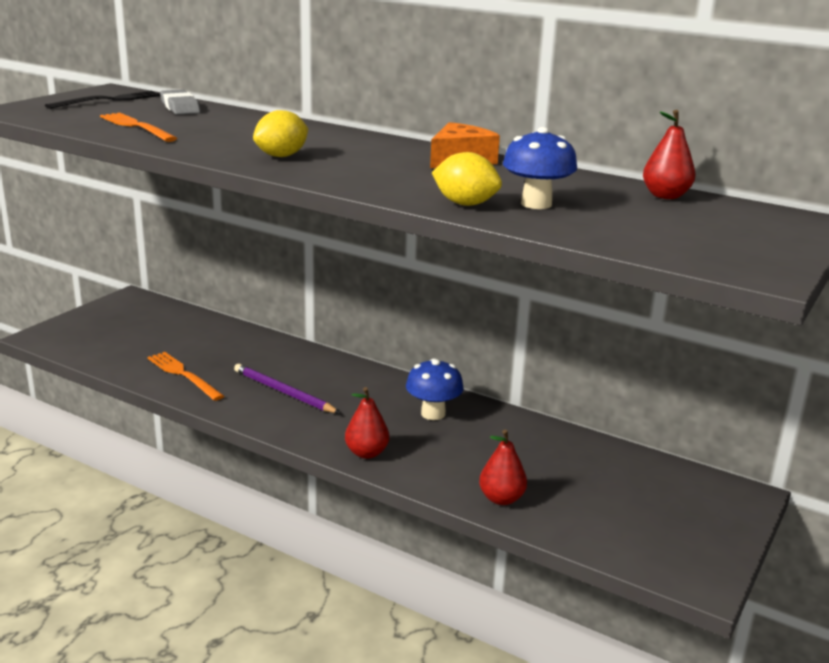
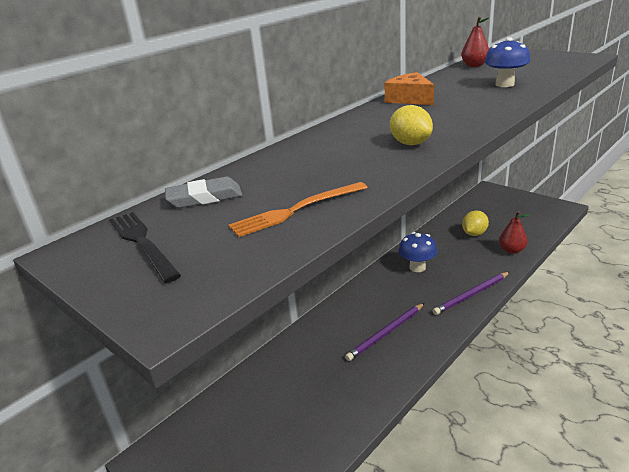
camera: 75 degrees left, 5 degrees up
orange fork [147,352,224,401] -> none
red pear [345,387,389,459] -> purple pencil [433,272,510,315]
yellow lemon [432,152,502,206] -> yellow lemon moved to [462,211,489,236]

